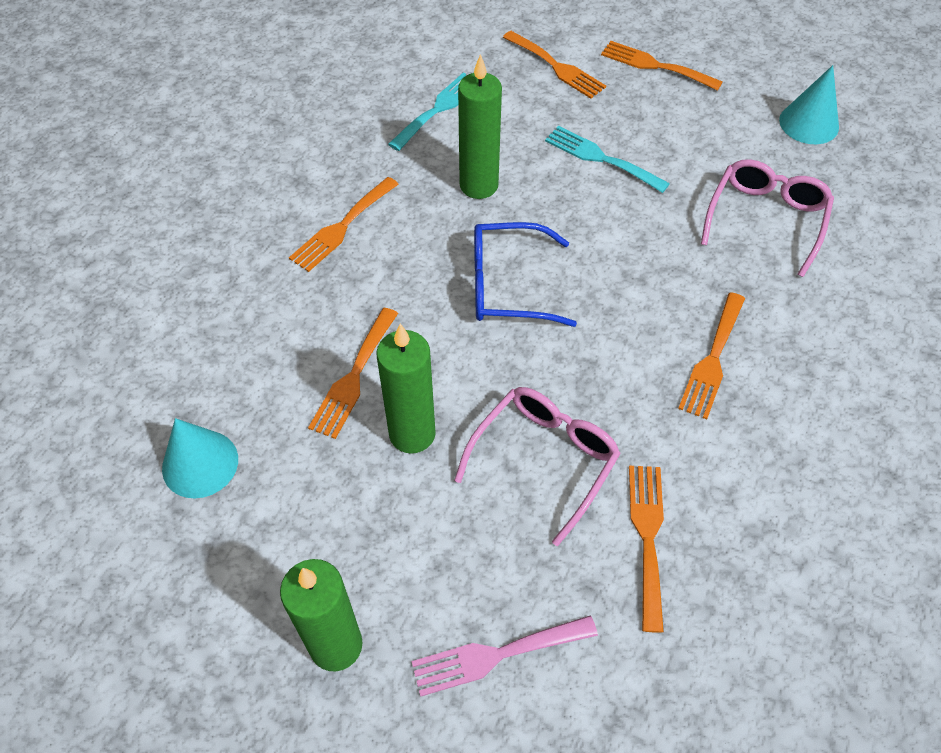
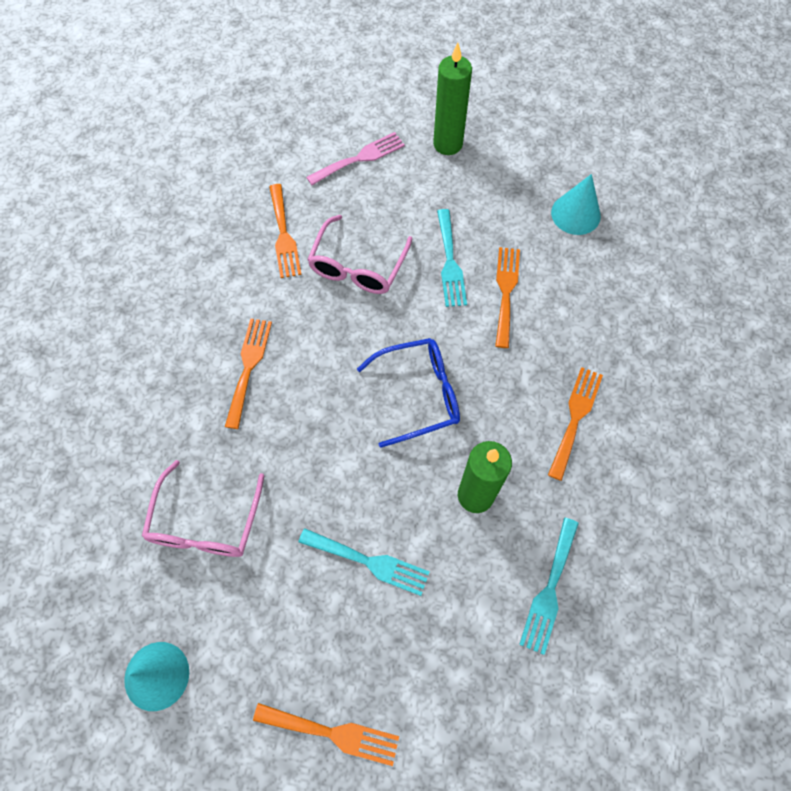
camera: 165 degrees right, 10 degrees up
green candle [376,324,436,454] -> turquoise fork [437,209,467,307]
orange fork [503,31,606,99] -> none

